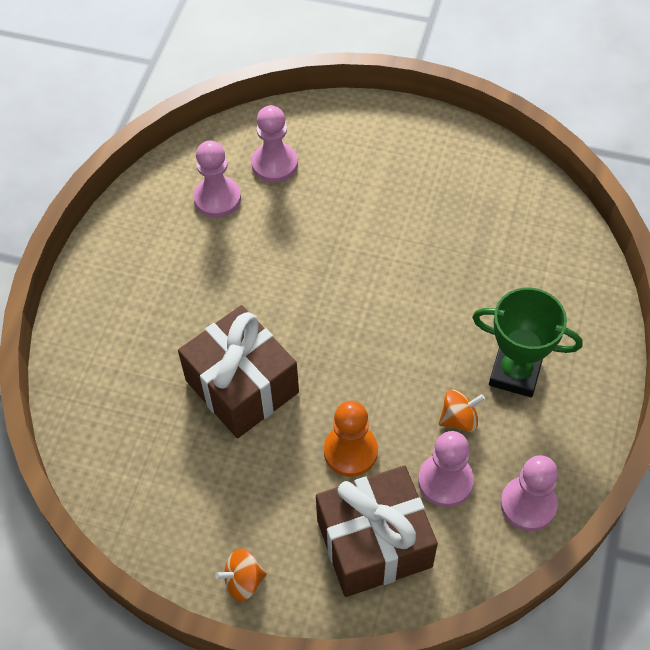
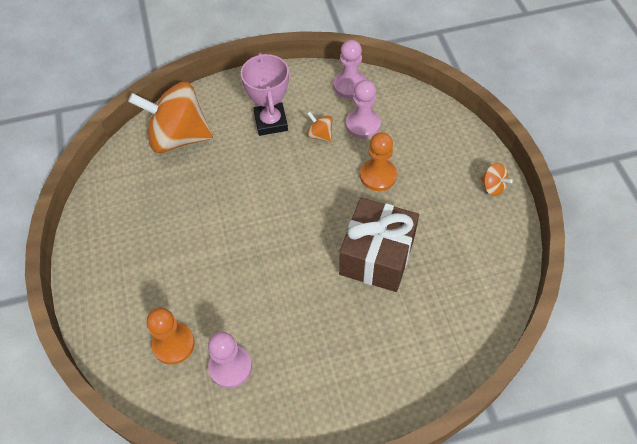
camera: 120 degrees left, 0 degrees up
pink pawn [251,105,298,183] -> orange pawn [147,308,195,365]
brown gift [316,465,438,597] -> none
green trophy [472,288,583,397] -> pink trophy [241,53,289,136]
none -> orange spinning top [128,82,213,153]

